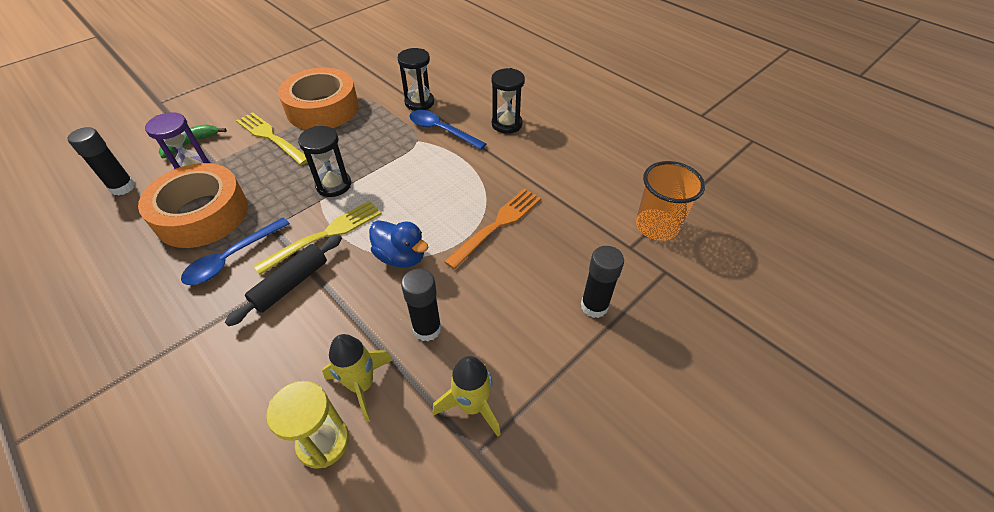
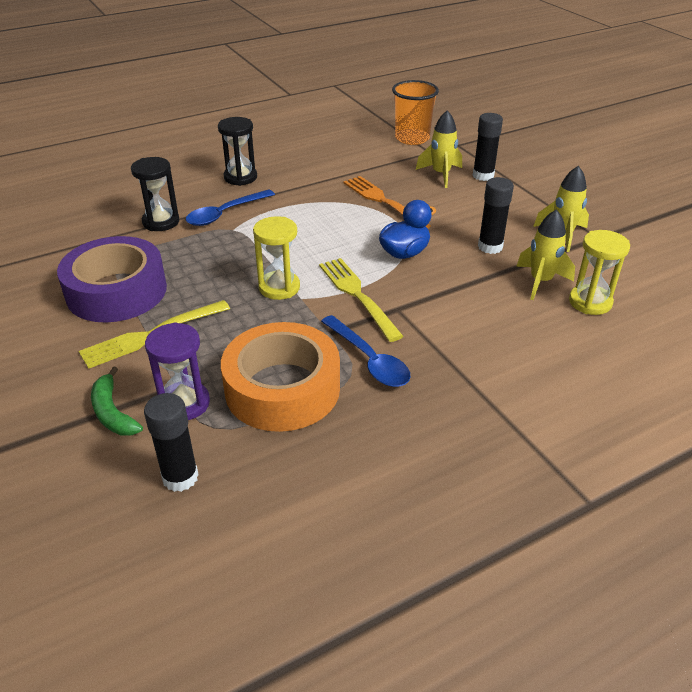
camera: 75 degrees left, 10 degrees down
black rolling pin [225,234,342,326] -> none
orange tape [278,68,359,130] -> purple tape [57,236,167,322]
black hourglass [298,126,351,197] -> yellow hourglass [253,216,300,300]
none -> yellow rocket [416,110,462,188]

